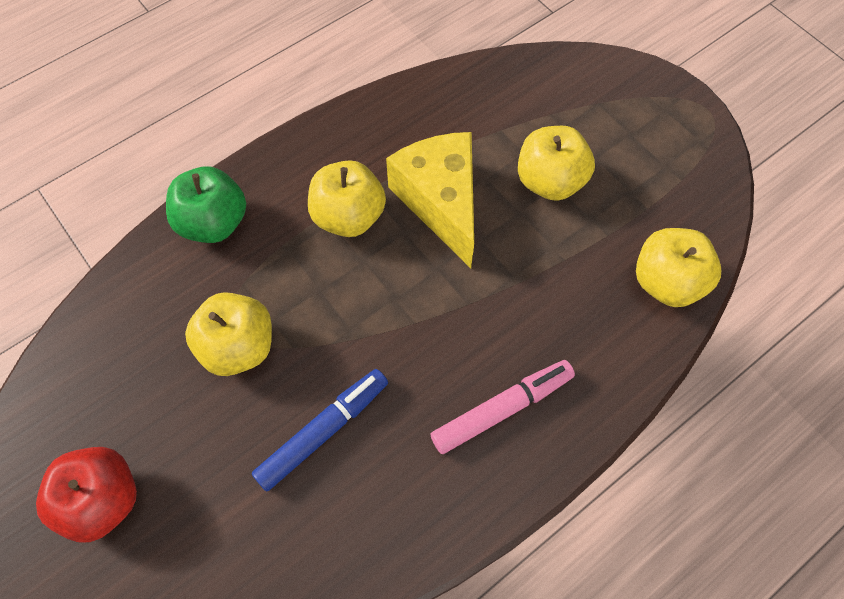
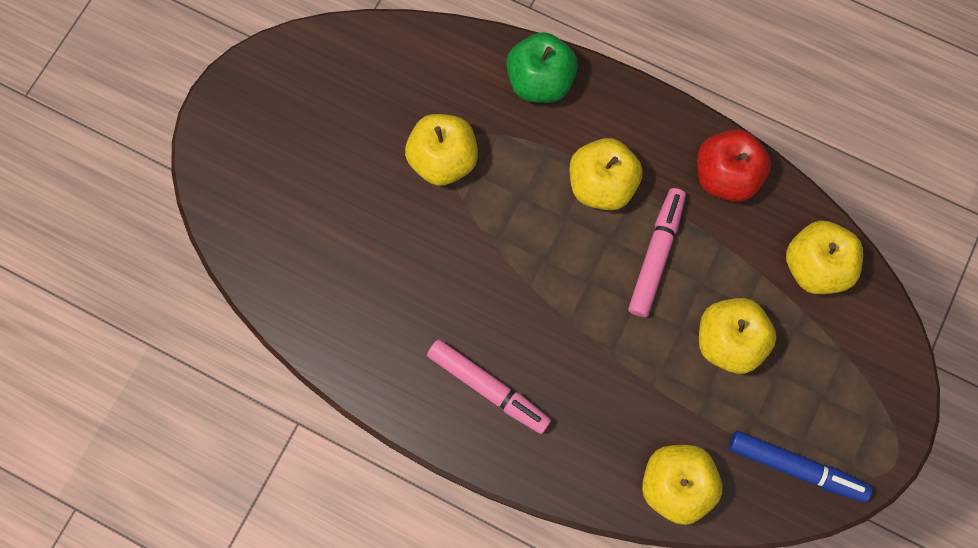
camera: 65 degrees right, 10 degrees up
red apple [36,447,137,542] -> red apple moved to [697,129,771,202]
blue marker [252,369,388,491] -> blue marker moved to [729,431,872,503]
yellow cheese [386,132,474,268] -> pink marker [628,188,686,317]
none -> yellow apple [786,221,863,294]

